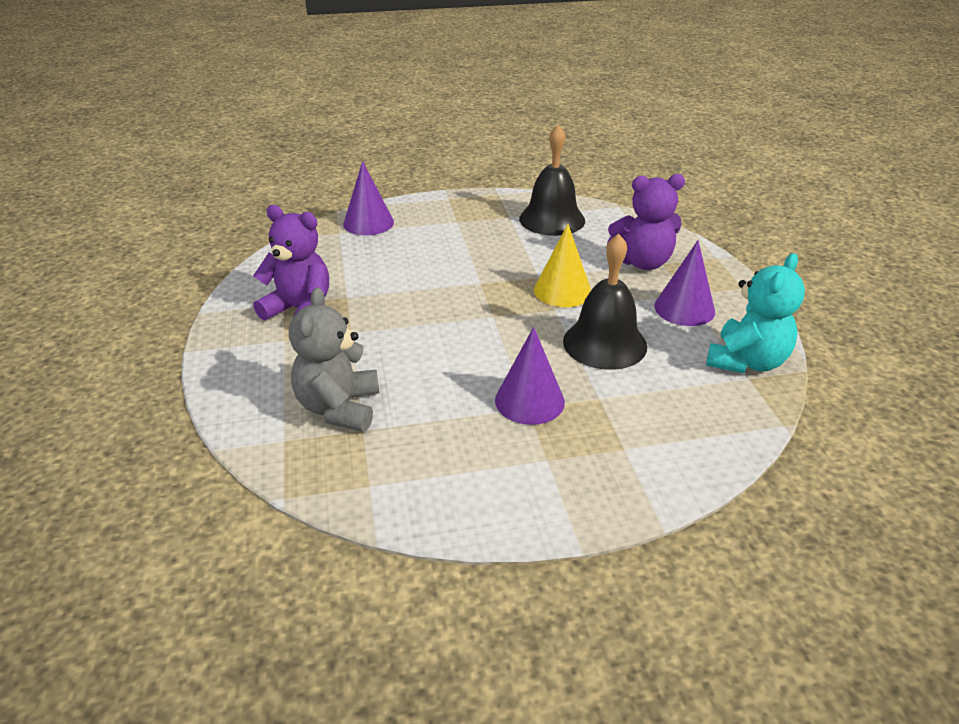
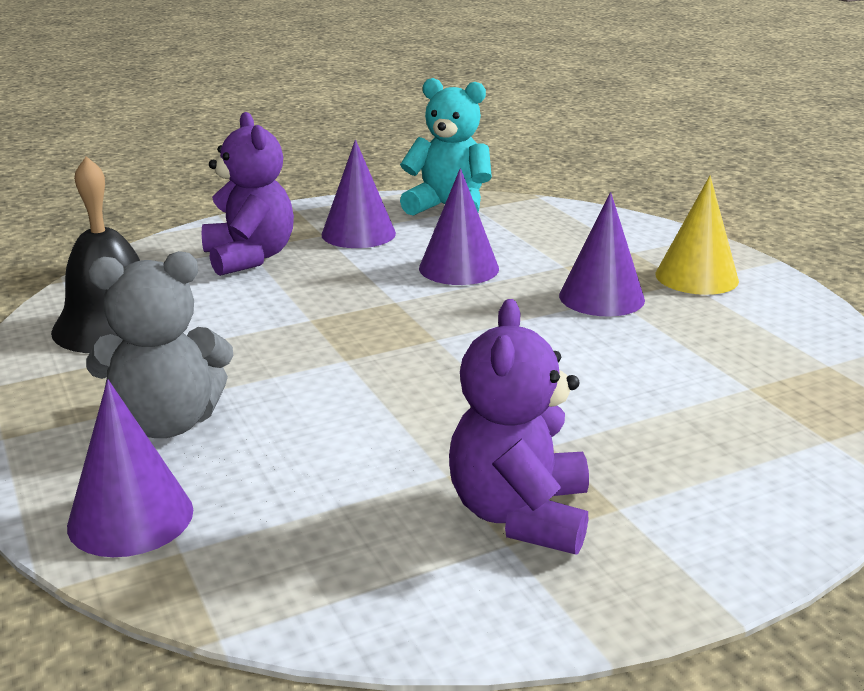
camera: 105 degrees left, 10 degrees down
grey teddy bear [289,288,379,432] -> grey teddy bear moved to [86,251,233,438]
yellow cone [534,224,591,307] -> yellow cone moved to [655,176,739,295]
black bell [563,233,647,370] -> purple cone [419,168,499,285]

